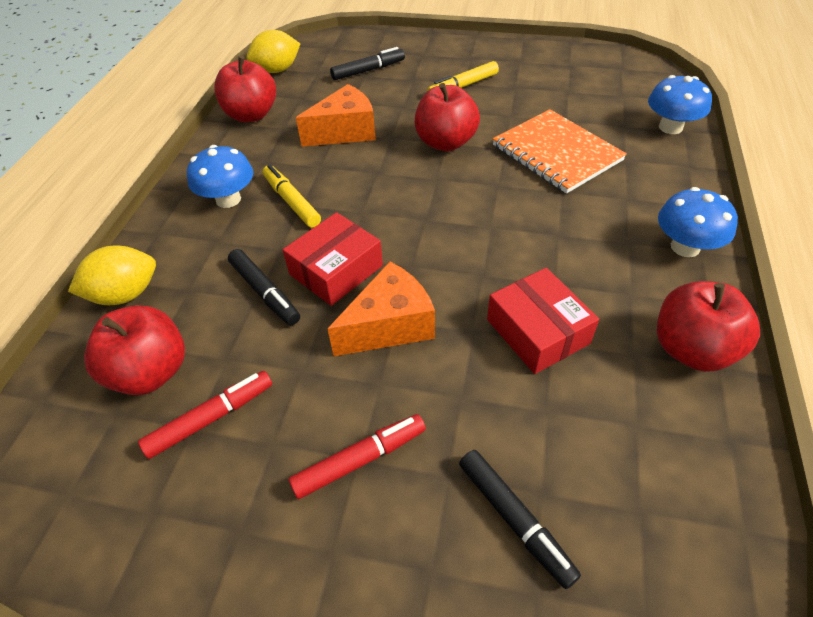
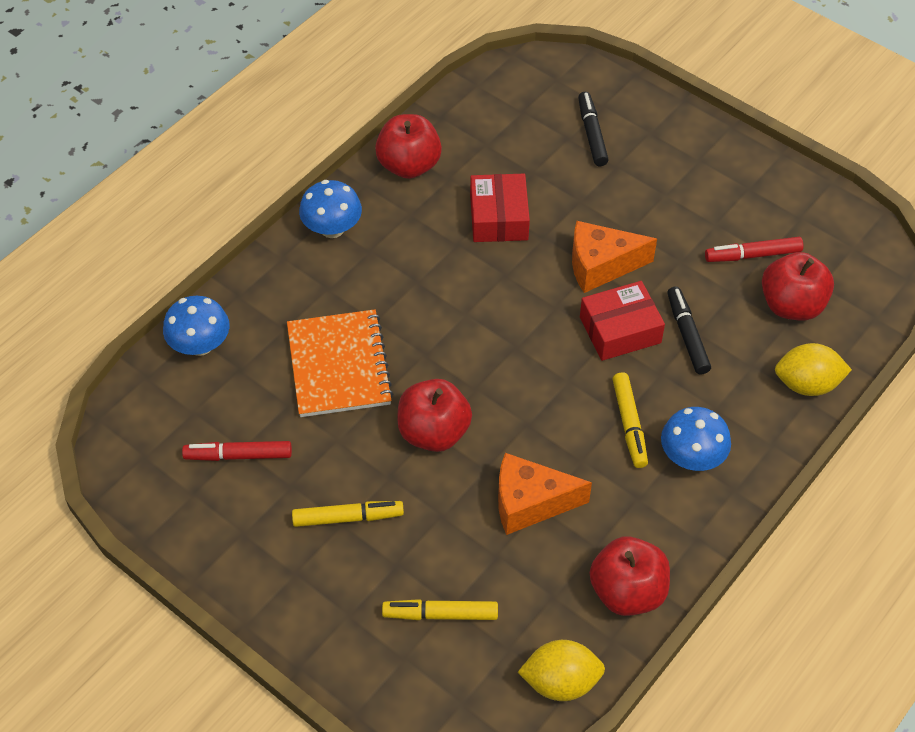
camera: 155 degrees left, 5 degrees up
red marker [289,414,426,499] -> red marker moved to [182,441,292,461]
black marker [330,47,405,80] -> yellow marker [382,599,498,620]

